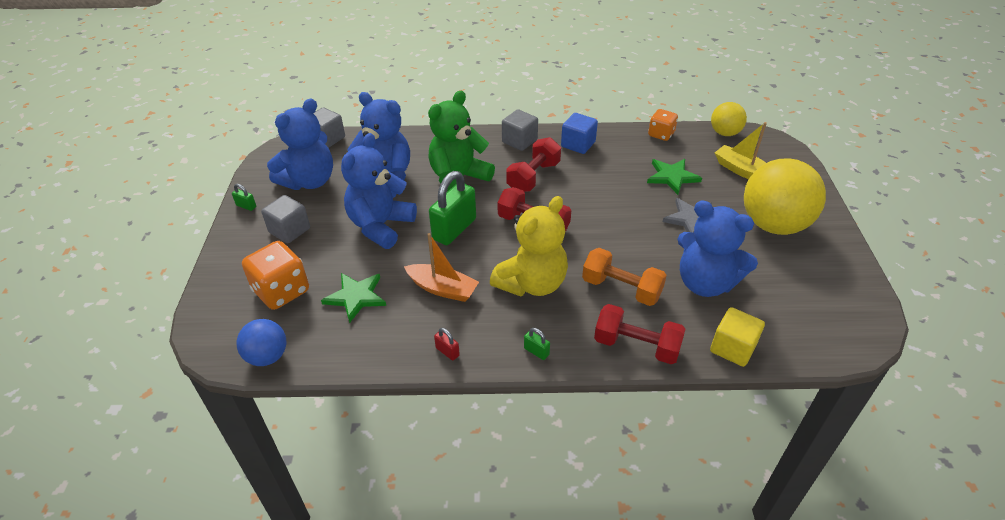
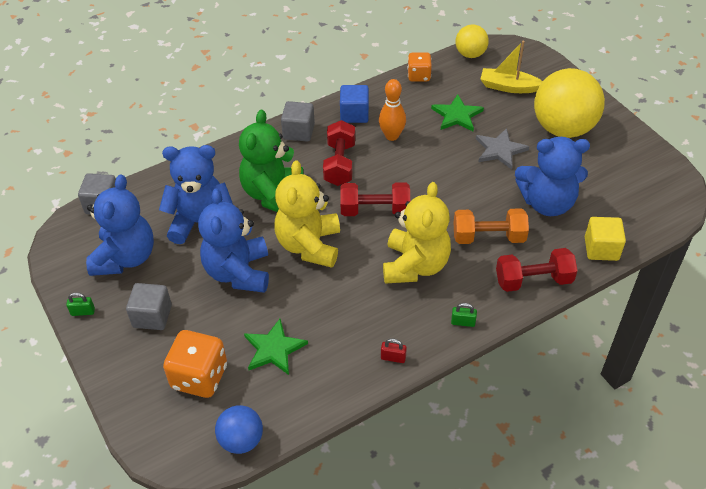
camera: 30 degrees left, 5 degrees up
orange boat [404,233,479,302] -> none
green padlock [429,171,476,245] -> yellow teddy bear [274,160,340,268]
none -> orange bowling pin [379,79,406,141]

